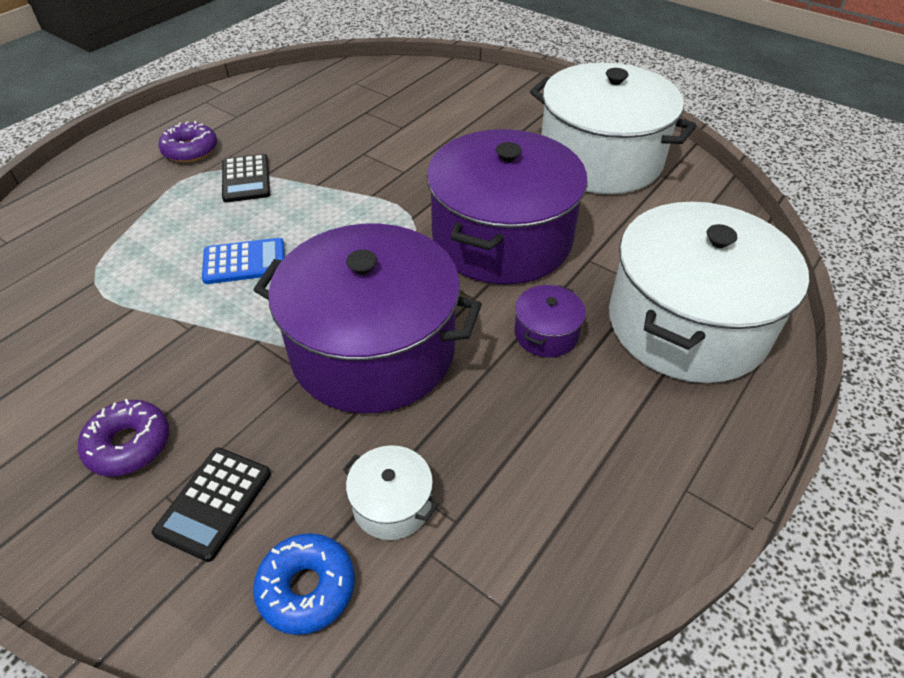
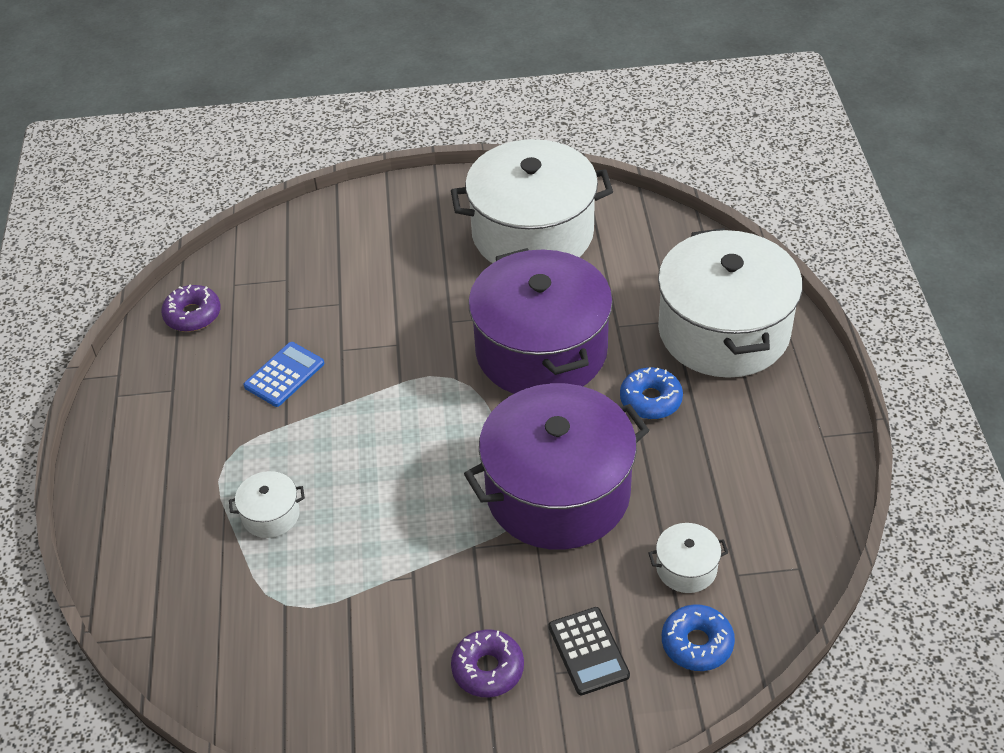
camera: 40 degrees left, 0 degrees up
purple donut [158,121,217,163] -> purple donut moved to [161,285,221,332]
blue calculator [202,238,285,284] -> blue calculator moved to [244,342,324,407]
black calculator [222,154,270,202] -> none
purple pot [514,285,586,357] -> blue donut [620,367,683,419]
none -> white pot [229,471,305,538]

